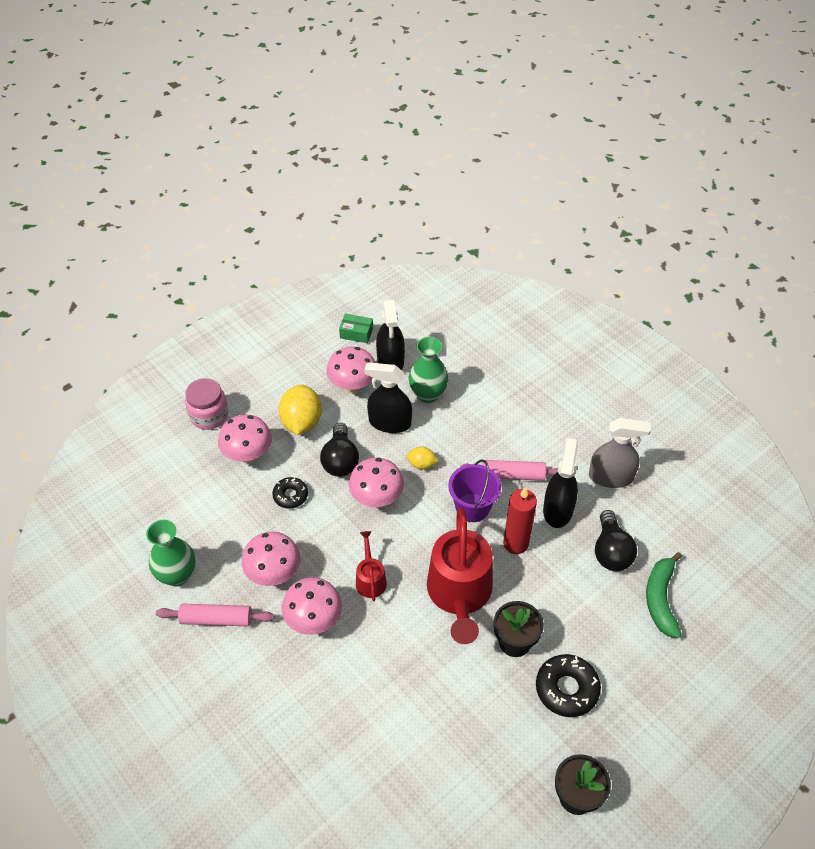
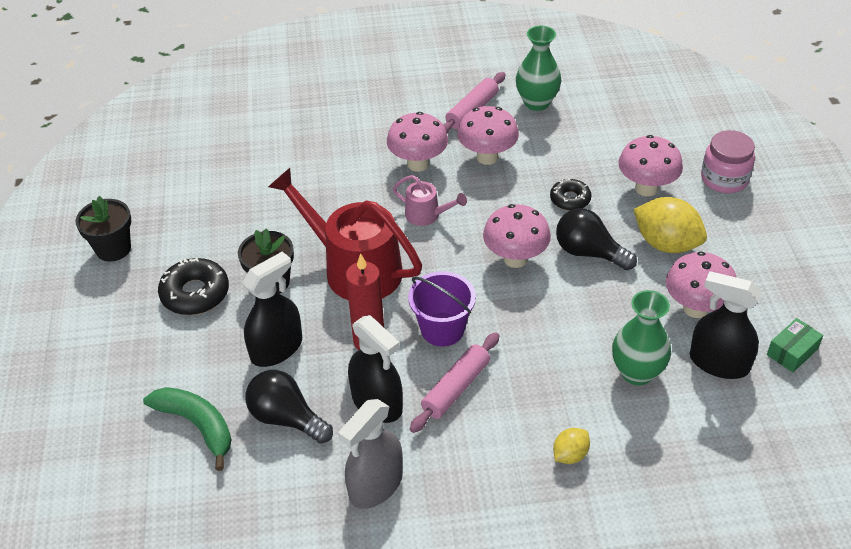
camera: 125 degrees right, 5 degrees down
red watering can [356,531,387,601] -> pink watering can [393,175,467,226]
black spray bottle [364,362,412,433] -> black spray bottle moved to [242,252,302,367]
yellow lemon [406,446,439,470] -> yellow lemon moved to [553,428,590,464]

